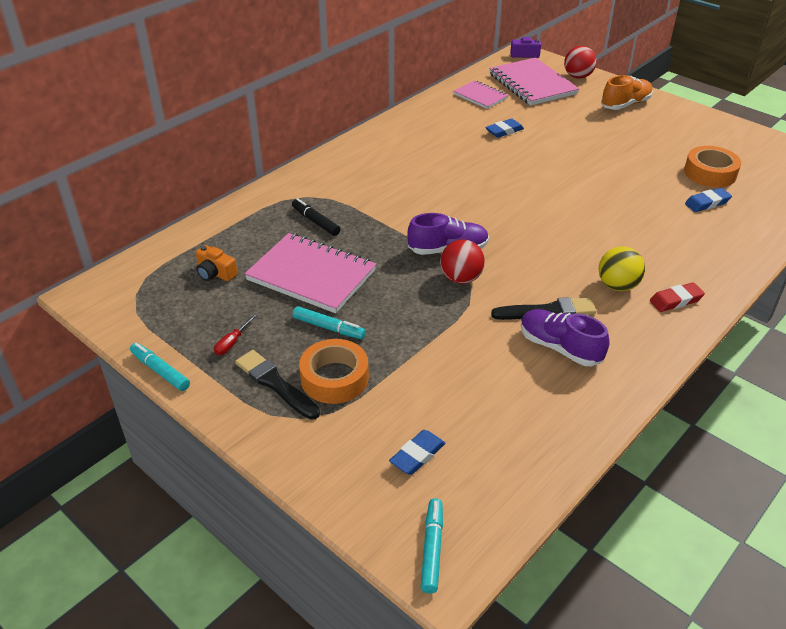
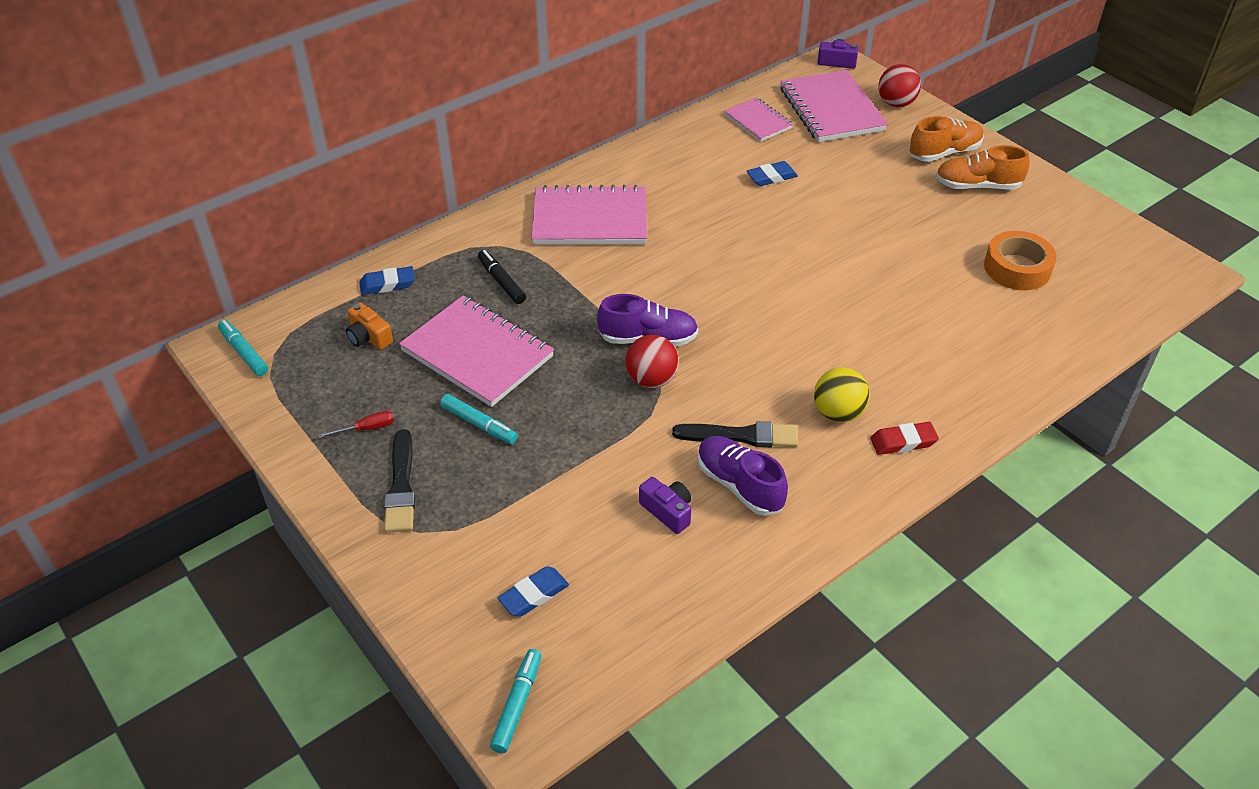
camera: 10 degrees right, 5 degrees up
turquoise marker [130,343,190,391] -> turquoise marker moved to [218,320,268,376]
red screwdriver [214,313,258,355] -> red screwdriver turned 150 degrees counterclockwise [318,411,394,438]
black brush [235,350,320,420] -> black brush turned 150 degrees counterclockwise [384,429,415,533]
orange tape [299,339,369,404] -> none
blue eraser [685,188,732,212] -> blue eraser moved to [359,266,415,295]
none -> pink notebook [531,185,647,245]
none -> purple camera [639,477,691,534]
none -> orange shoe [935,145,1030,189]

